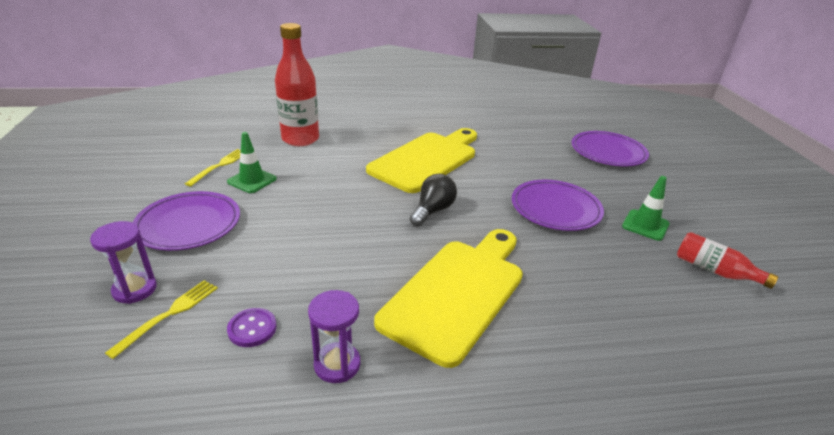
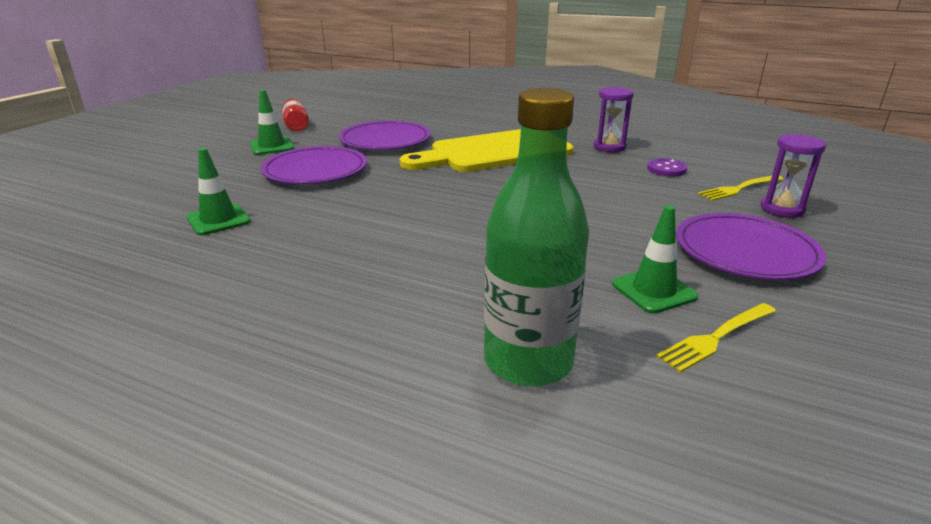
camera: 145 degrees left, 5 degrees down
red bottle [275,23,319,146] -> green bottle [484,88,589,387]
yellow cutting board [366,128,477,193] -> none
black light bulb [410,174,457,226] -> none
purple plate [572,131,649,166] -> purple plate moved to [339,120,431,150]
none -> green traffic cone [187,148,251,235]

